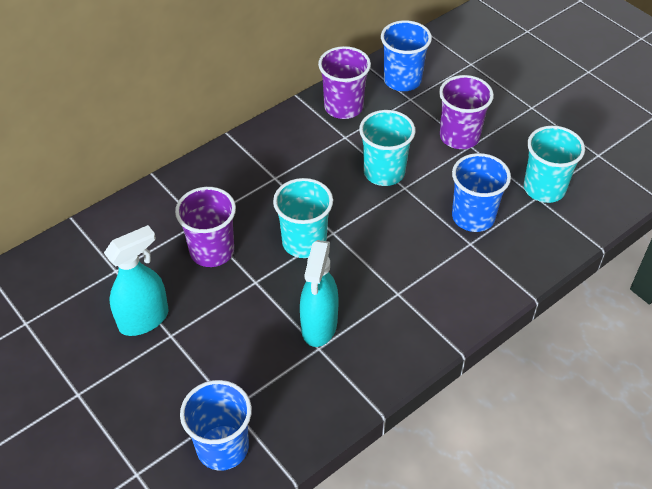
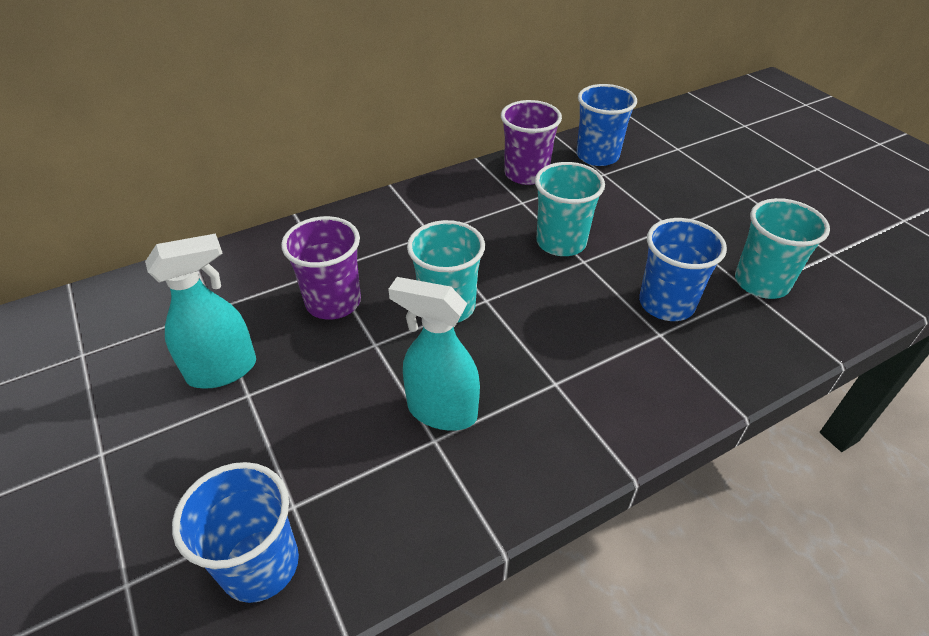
camera: 10 degrees right, 5 degrees down
turquoise spray bottle [300,240,339,347] -> turquoise spray bottle turned 90 degrees clockwise [388,277,480,431]
purple cup [439,75,494,149] -> none

